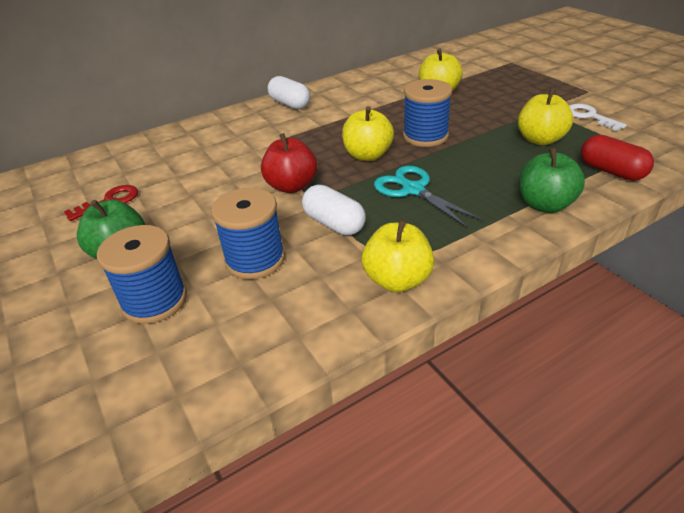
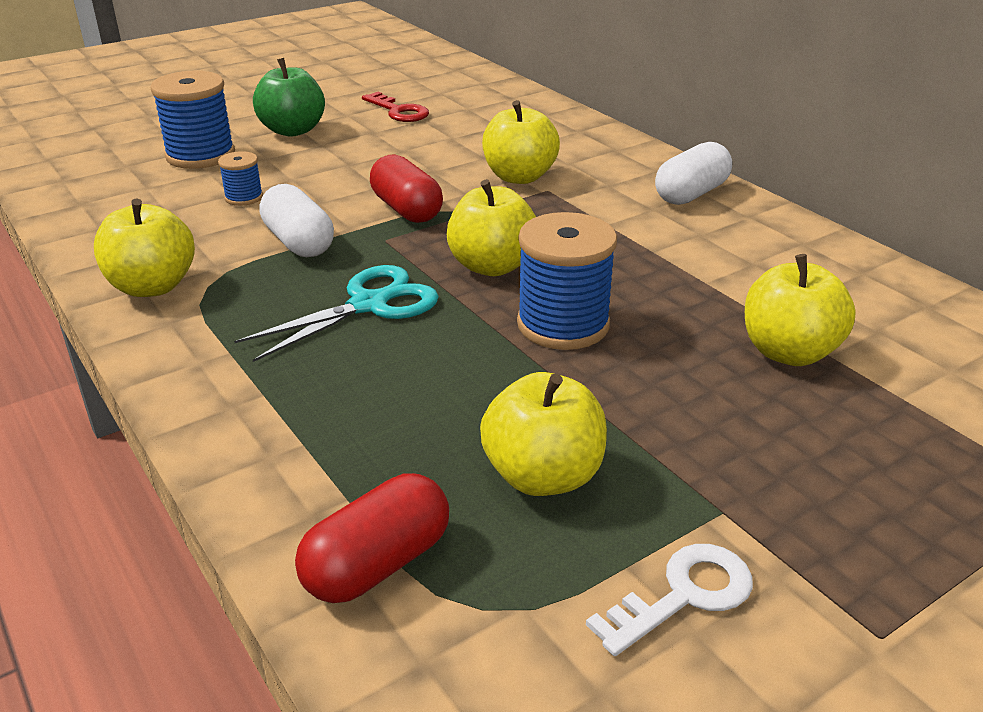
camera: 85 degrees right, 5 degrees down
blue spool [211,188,285,279] -> blue spool [218,151,263,206], size x0.51
red apple [261,133,317,193] -> red capsule [370,154,443,223]
white capsule [302,185,366,235] -> white capsule turned 75 degrees counterclockwise [259,184,334,257]
green apple [519,148,585,213] -> none
none -> yellow apple [482,100,560,184]

